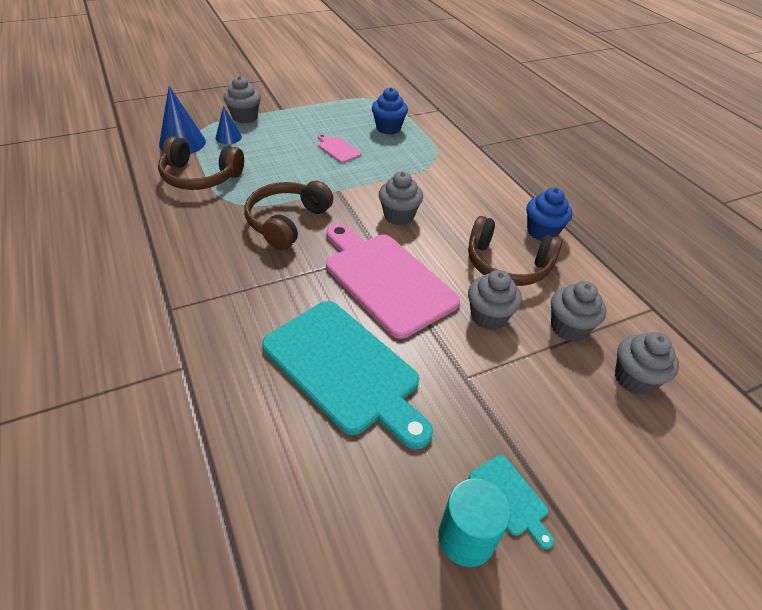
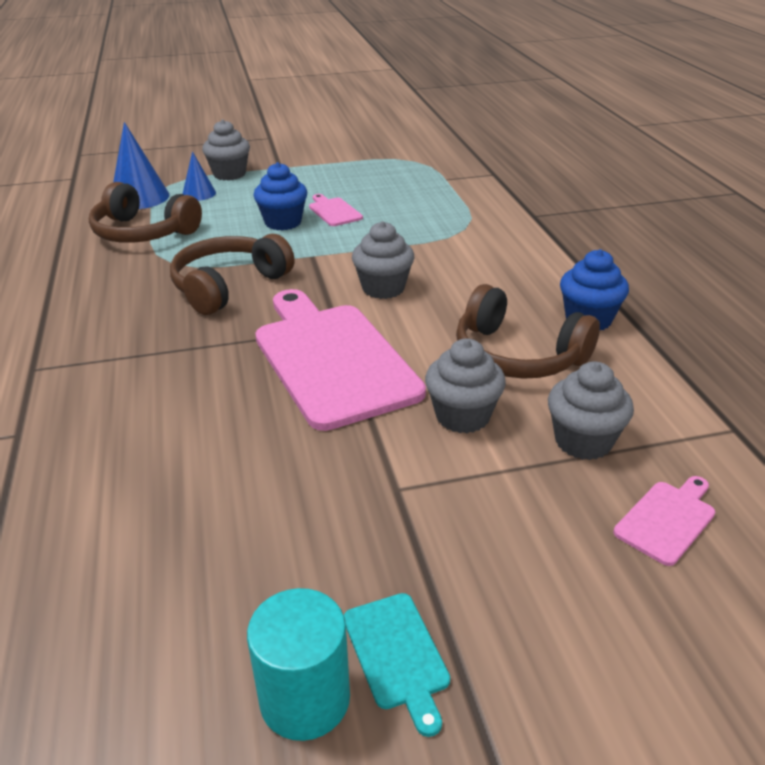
camera: 15 degrees right, 10 degrees down
turquoise cutting board [262,301,433,449] -> none
blue cupcake [372,87,408,135] -> blue cupcake moved to [253,162,307,230]
grey cupcake [615,332,679,395] -> pink cutting board [613,476,715,566]

